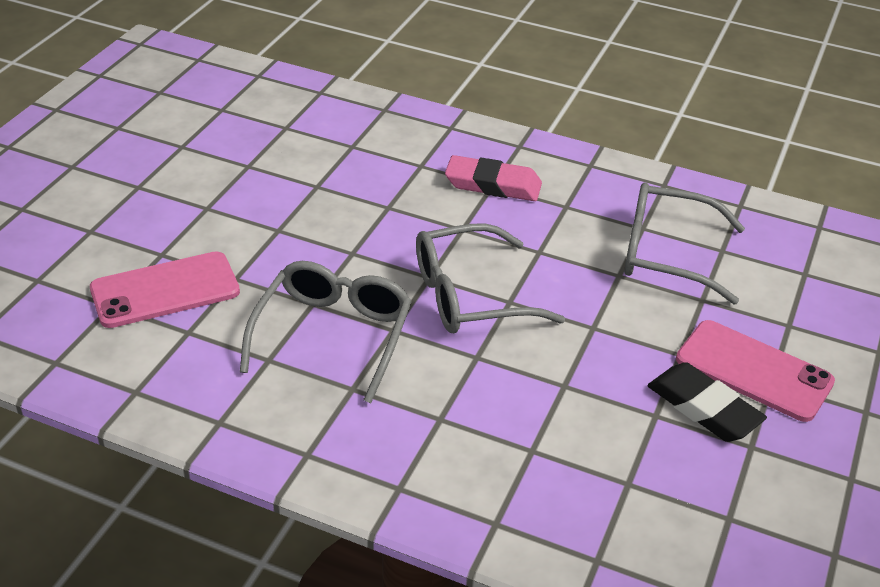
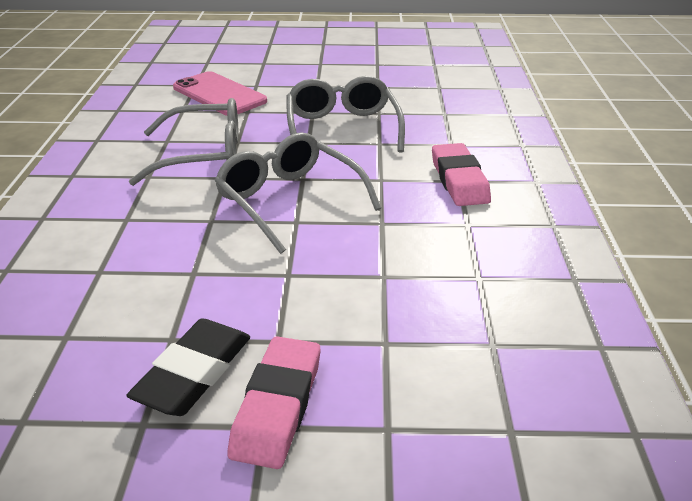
camera: 70 degrees right, 5 degrees down
grey glasses [624,182,745,304] -> grey glasses moved to [286,76,405,153]
pink phone [676,320,835,422] -> pink eraser [227,336,321,469]

